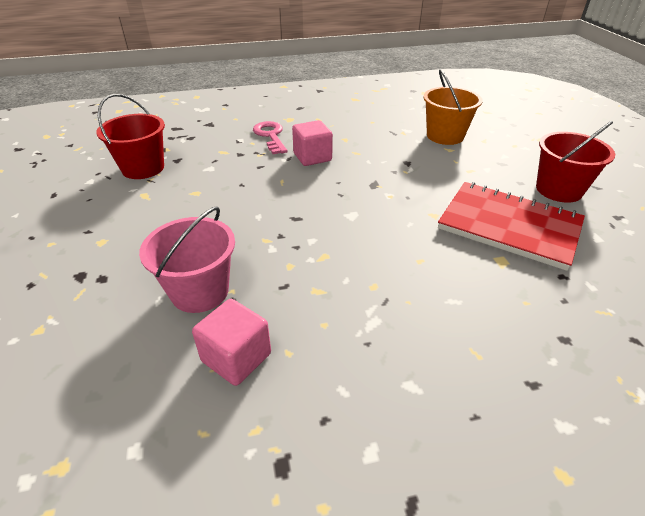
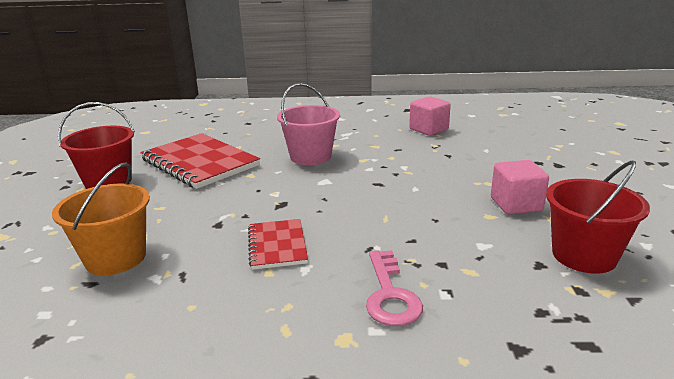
camera: 165 degrees left, 15 degrees down
pink bucket [139,207,235,313] -> pink bucket moved to [277,83,340,165]
pink cube [292,120,333,166] -> pink cube moved to [491,160,549,214]
none -> red notebook [248,219,308,270]

